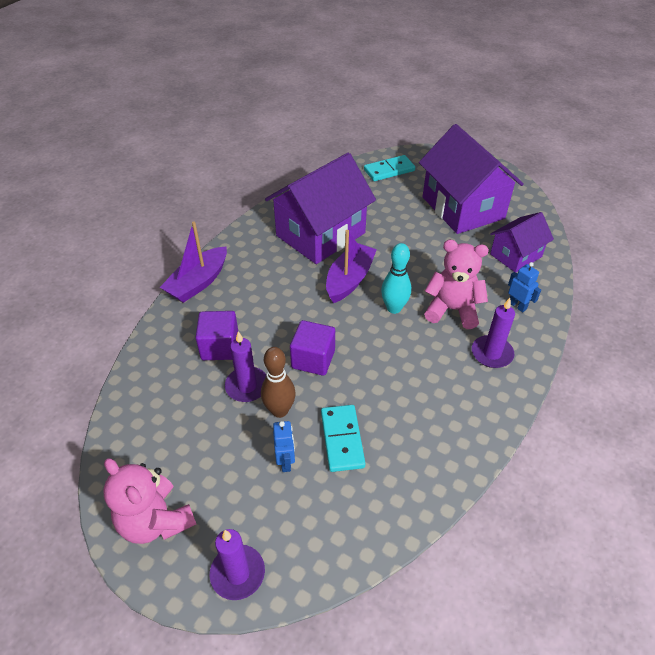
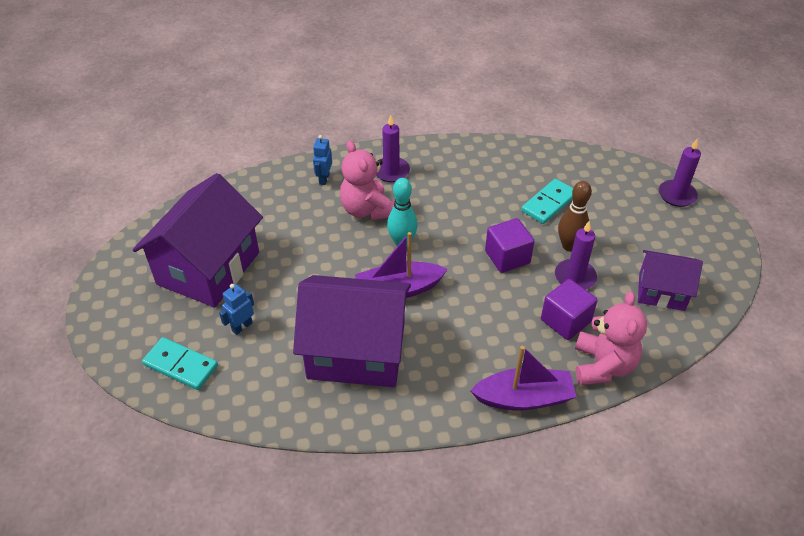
camera: 130 degrees left, 0 degrees up
pink teddy bear [103,458,196,544] -> pink teddy bear moved to [575,291,647,385]
blue robot [273,421,295,472] -> blue robot moved to [219,284,254,335]
purple house [490,212,554,272] -> purple house moved to [638,250,703,311]

